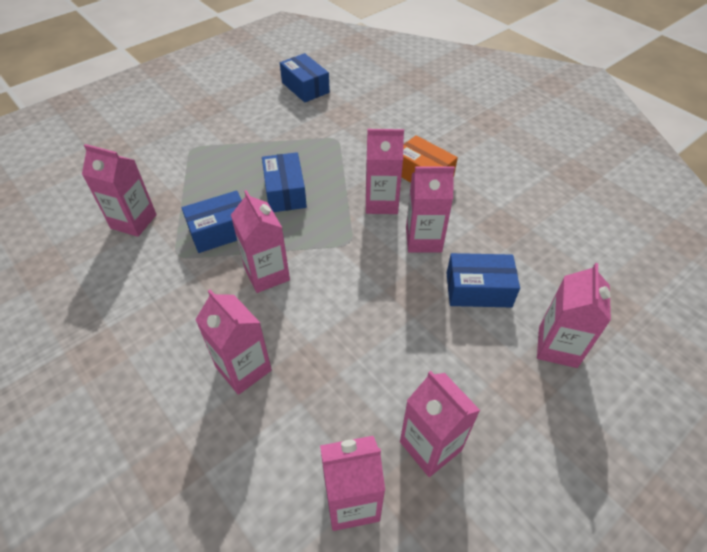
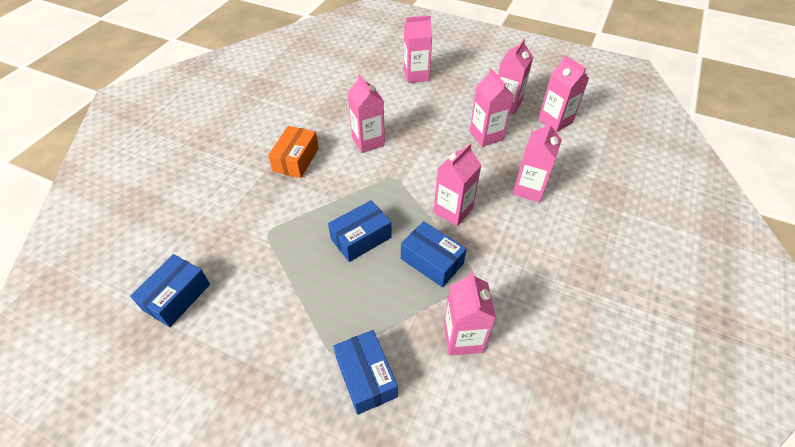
camera: 115 degrees left, 0 degrees up
pink carton [366,129,404,214] -> pink carton moved to [470,69,514,147]
blue box [447,253,520,308] -> blue box moved to [333,330,398,415]

